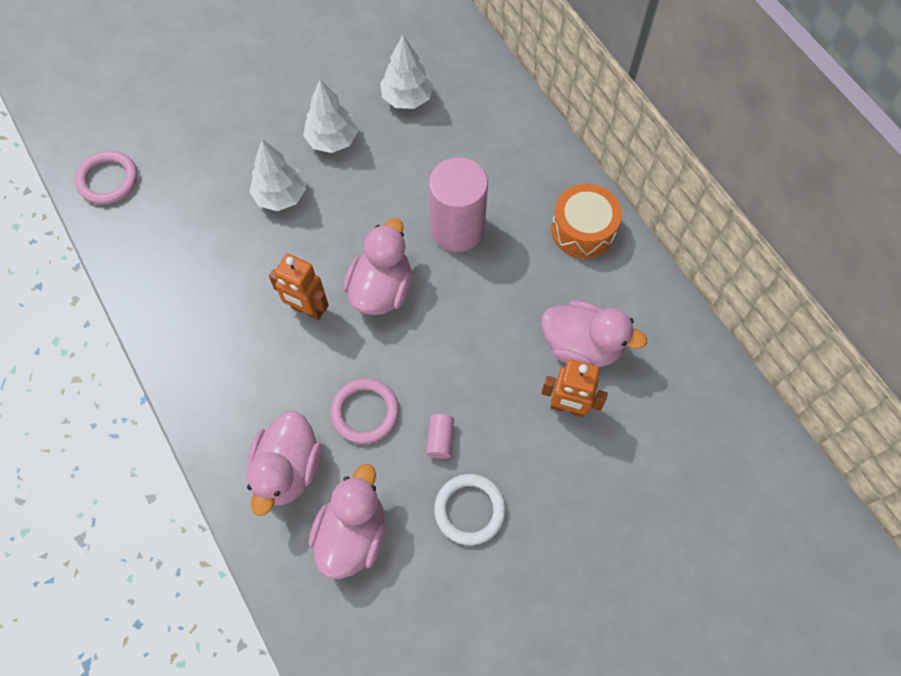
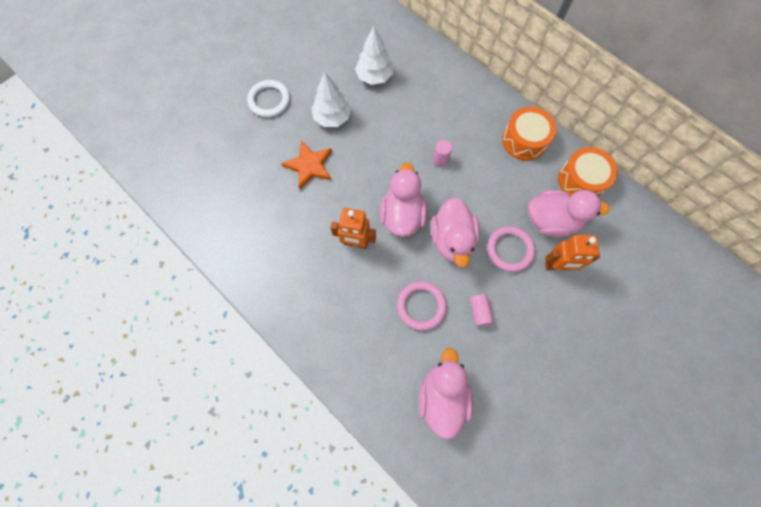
camera: 15 degrees left, 5 degrees up
pink ring [75,151,138,204] -> pink ring moved to [487,226,535,272]
pink duck [246,411,322,516] -> pink duck moved to [431,197,480,268]
white tree [249,140,306,211] -> orange star [281,140,332,190]
pink cylinder [429,157,488,252] -> pink cylinder [433,140,452,167], size x0.41
white ring [434,474,506,545] -> white ring moved to [247,80,290,117]
none -> orange drum [558,147,618,196]

